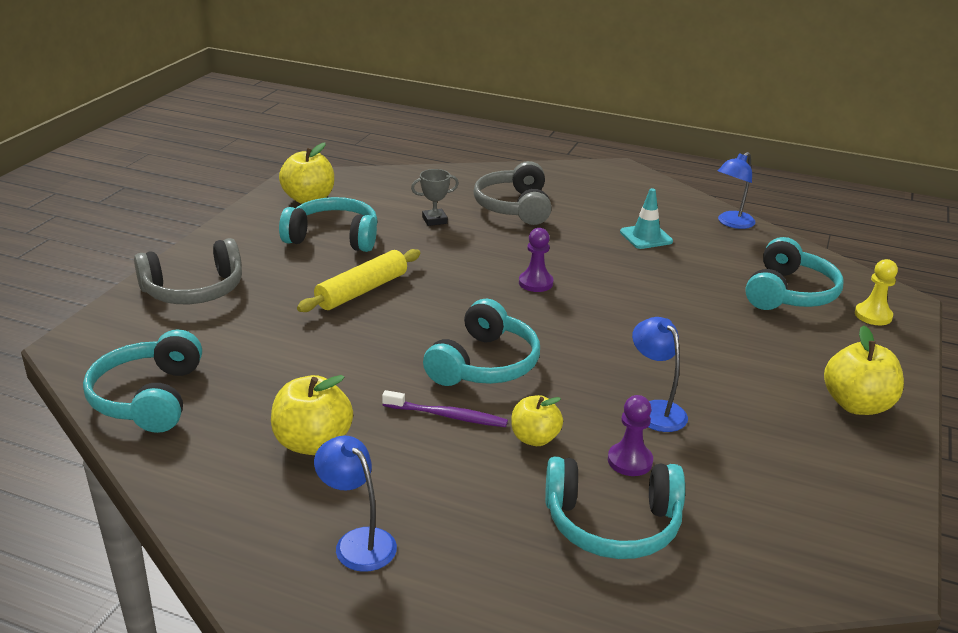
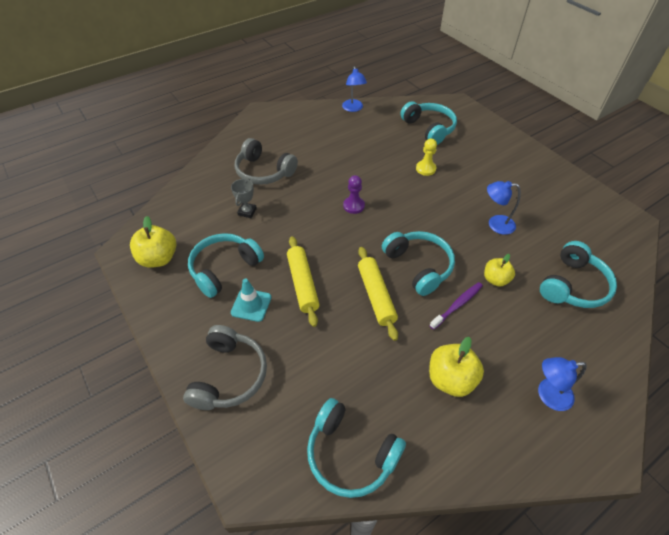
camera: 55 degrees left, 20 degrees up
purple pawn [608,395,653,476] -> none
turquoise traffic cone [620,188,673,249] -> turquoise traffic cone moved to [231,278,271,322]
yellow apple [824,326,904,415] -> none
yellow pawn [855,259,898,325] -> yellow pawn moved to [416,139,437,176]
none -> yellow rolling pin [358,247,398,341]

